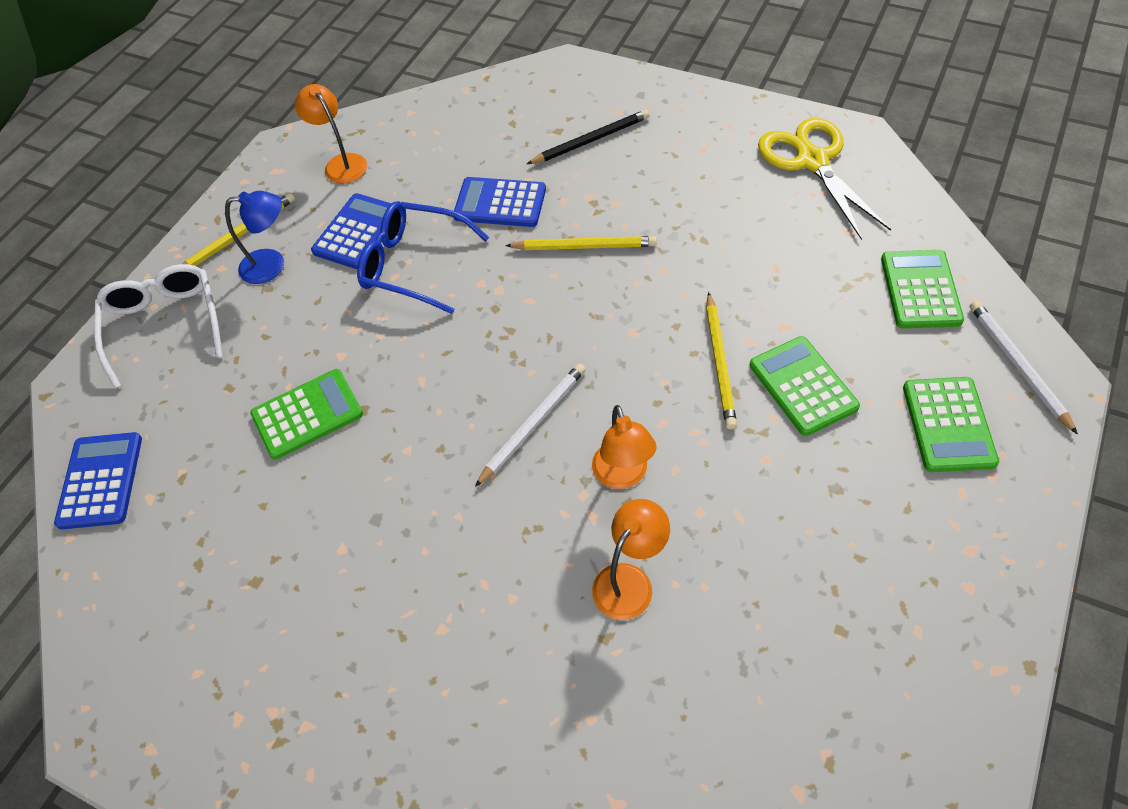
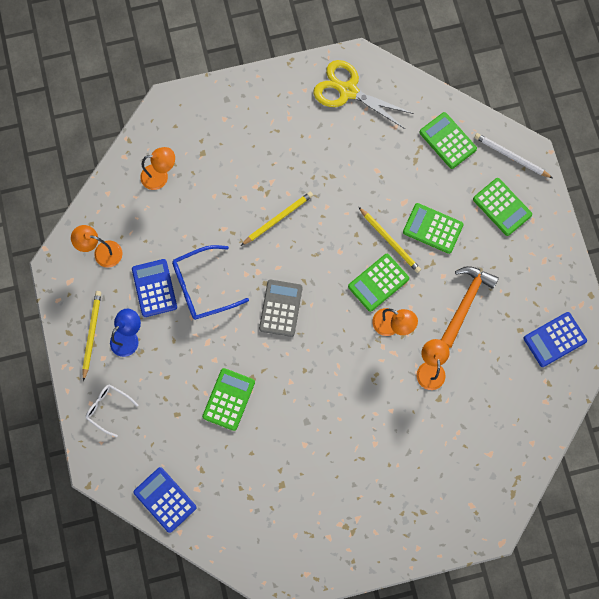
camera: 45 degrees left, 20 degrees up
white glasses [94,264,223,388] -> white glasses [86,384,138,437], size x0.60
blue calculator [454,177,546,227] -> blue calculator moved to [524,312,587,367]
white pencil [475,363,586,487] -> none
black pencil [527,109,650,164] -> none
none -> orange lamp [140,147,175,190]
none -> grey calculator [259,280,303,337]
none -> green calculator [348,254,409,312]
none -> orange hammer [441,266,499,348]

